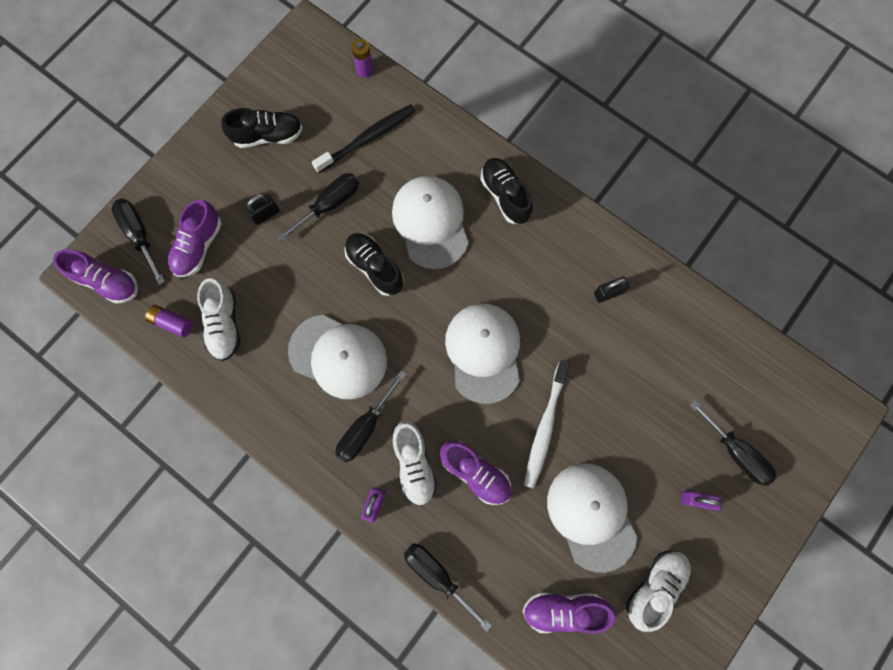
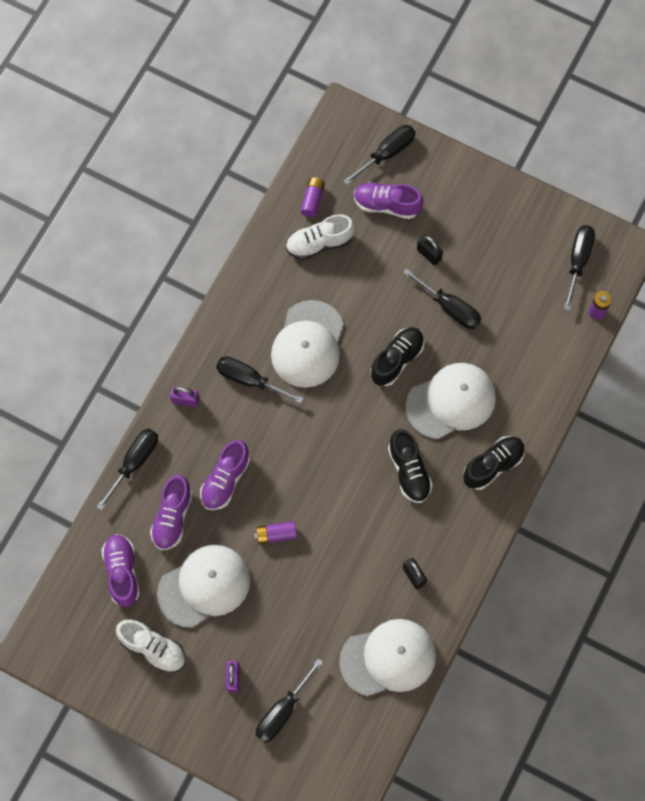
camera: 80 degrees right, 5 degrees down
purple shoe [53,249,138,304] -> purple shoe moved to [150,475,193,550]
black shoe [221,108,303,148] -> black shoe moved to [388,429,433,503]
black toothbrush [312,104,416,173] -> none
white shoe [392,421,437,506] -> none
white cap [445,304,520,404] -> white cap moved to [339,619,436,696]
white toothbrush [524,360,570,489] -> purple battery [254,521,297,544]
none -> black screwdriver [564,225,595,311]

